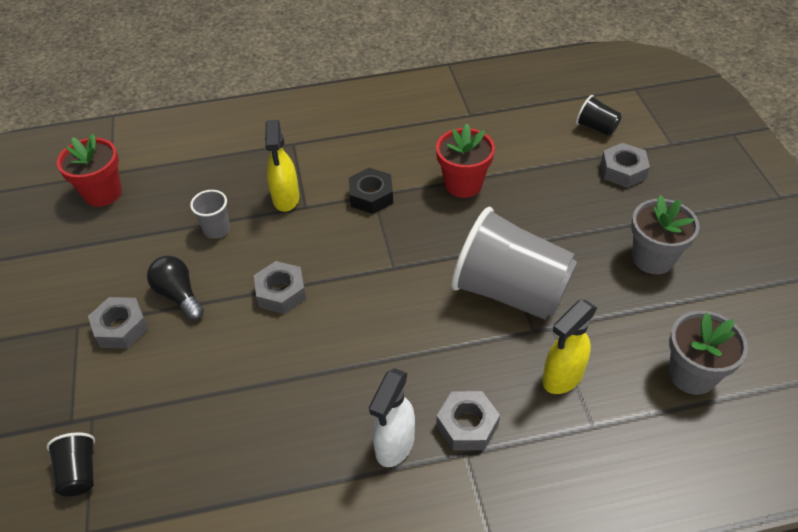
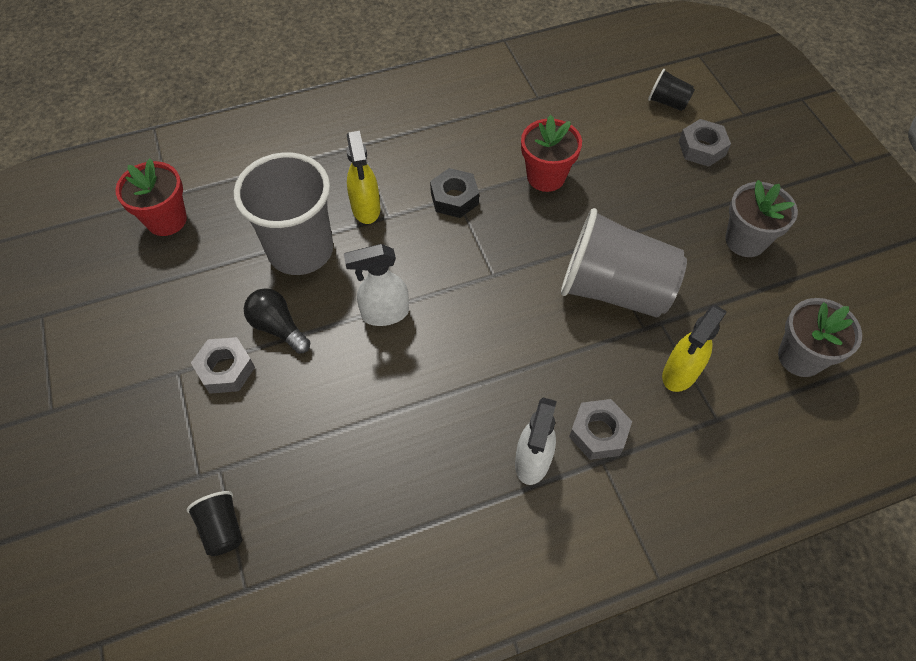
camera: 10 degrees left, 10 degrees up
grey cup [190,190,230,239] -> grey cup [234,152,333,275], size x2.31
grey nut [254,261,306,314] -> white spray bottle [344,244,409,326]

